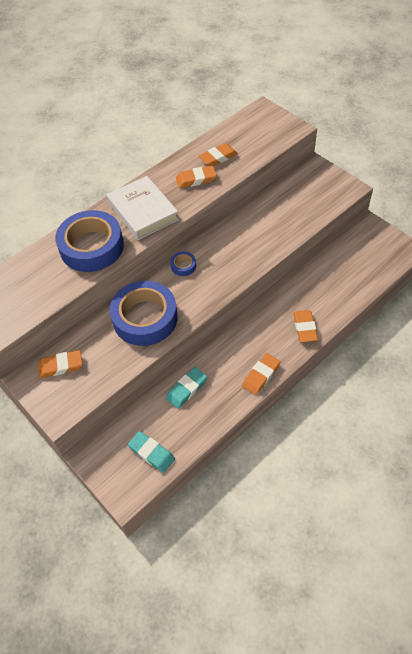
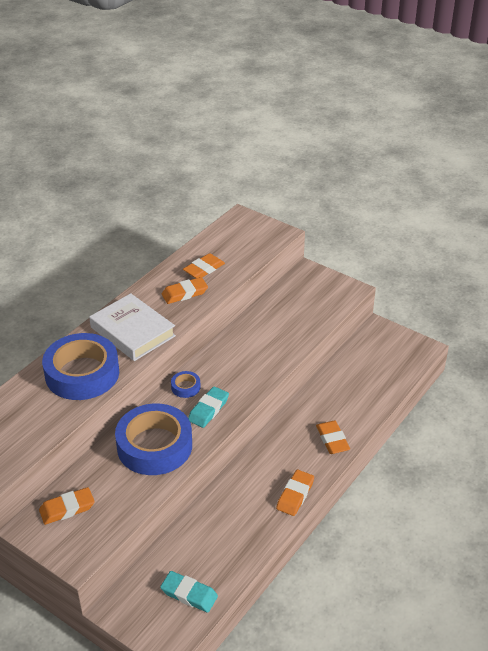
camera: 15 degrees left, 15 degrees down
turquoise eraser [166,367,207,409] -> turquoise eraser moved to [188,386,229,428]

